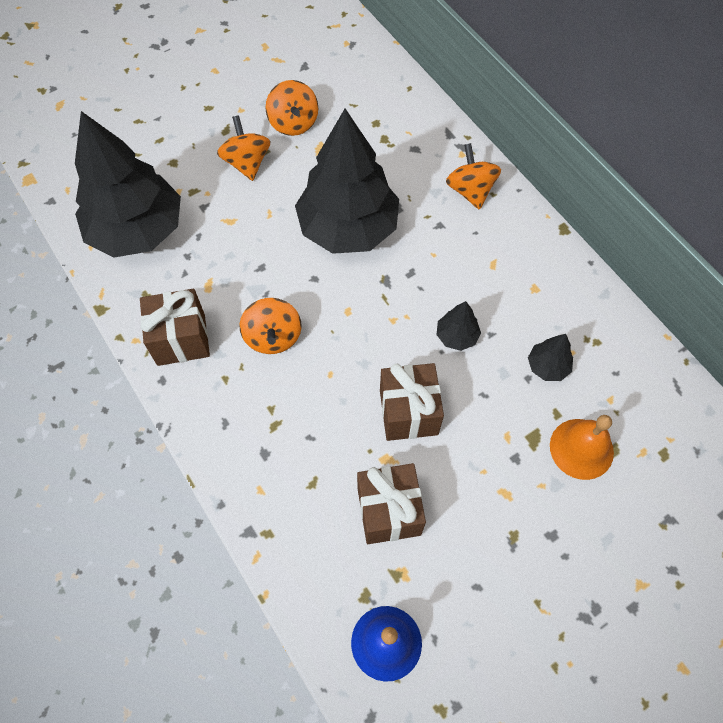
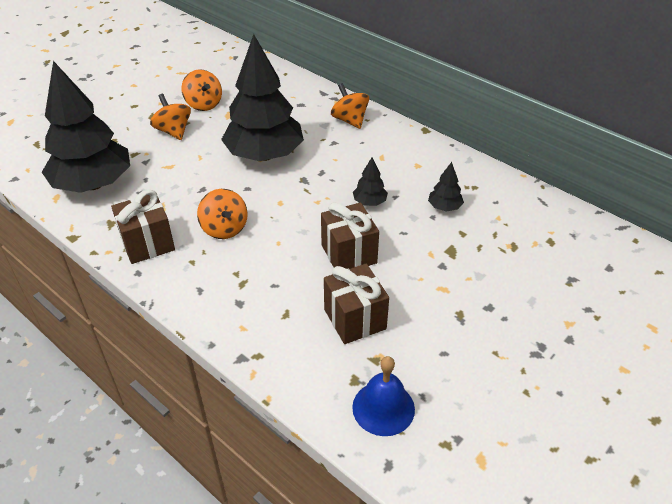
camera: 15 degrees left, 20 degrees down
orange bell [550,415,614,480] -> none

